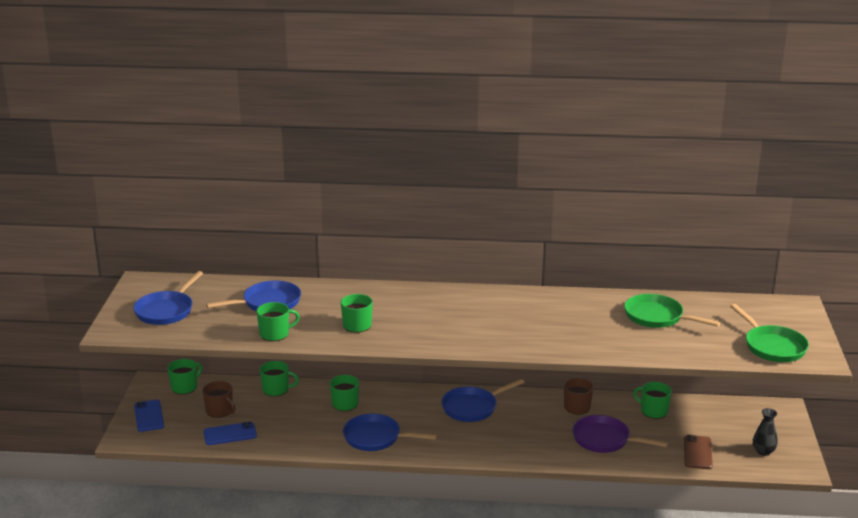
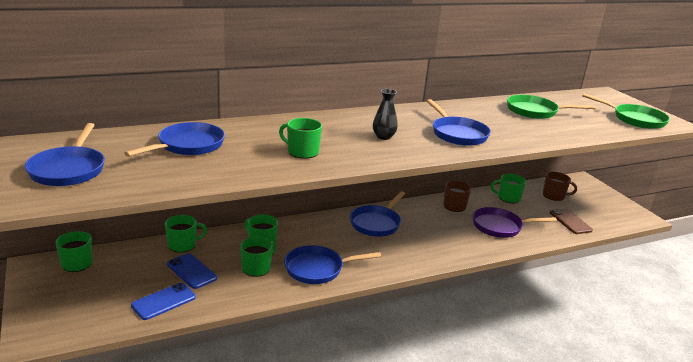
camera: 30 degrees left, 0 degrees up
blue phone [134,400,164,432] -> blue phone moved to [167,253,217,289]
brown mug [202,381,235,418] -> brown mug moved to [543,172,577,201]
green mug [256,302,300,341] -> green mug moved to [240,237,276,277]
black vase [753,408,778,456] -> black vase moved to [373,89,398,140]
none -> blue pan [427,99,491,146]

